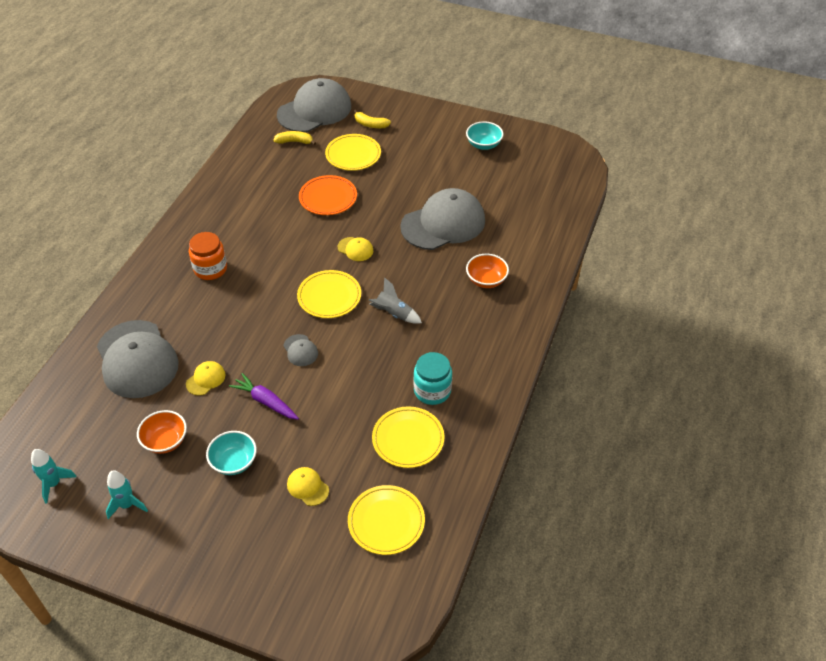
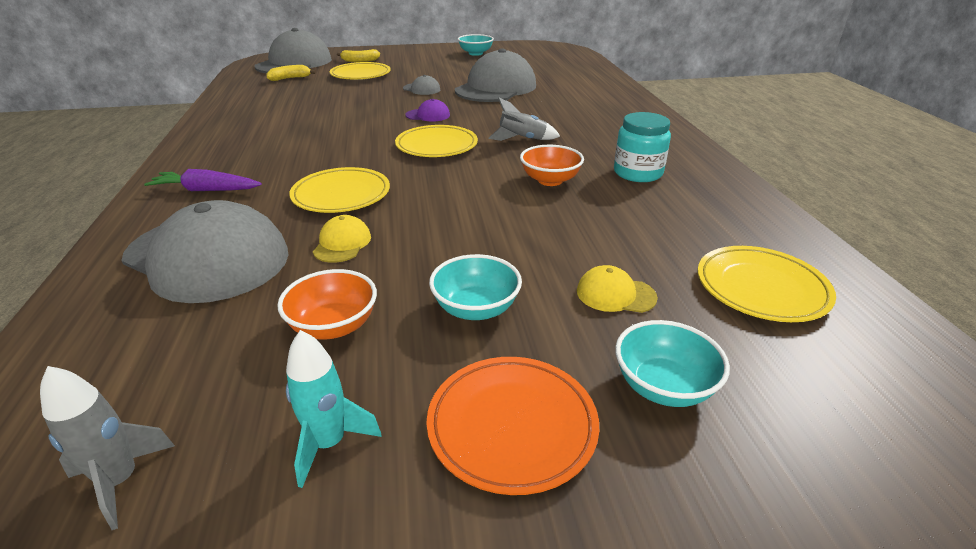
camera: 30 degrees left, 15 degrees down
turquoise rocket [31,449,76,504] -> grey rocket [40,366,175,530]
orange jar [189,232,227,280] -> none
purple carrot [229,373,299,420] -> purple carrot moved to [144,169,262,191]
grey cap [283,334,318,366] -> grey cap moved to [403,75,440,95]
orange plate [299,175,357,215] -> orange plate moved to [426,357,599,495]
yellow cap [338,237,373,261] -> purple cap [405,99,450,122]
yellow plate [372,406,444,468] -> yellow plate moved to [289,167,390,213]
orange bowl [466,254,509,288] -> orange bowl moved to [520,145,584,186]
none -> turquoise bowl [615,320,730,407]

